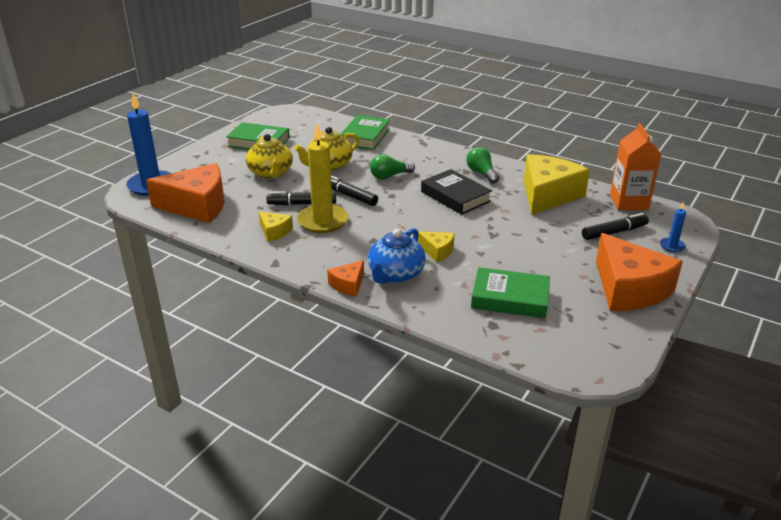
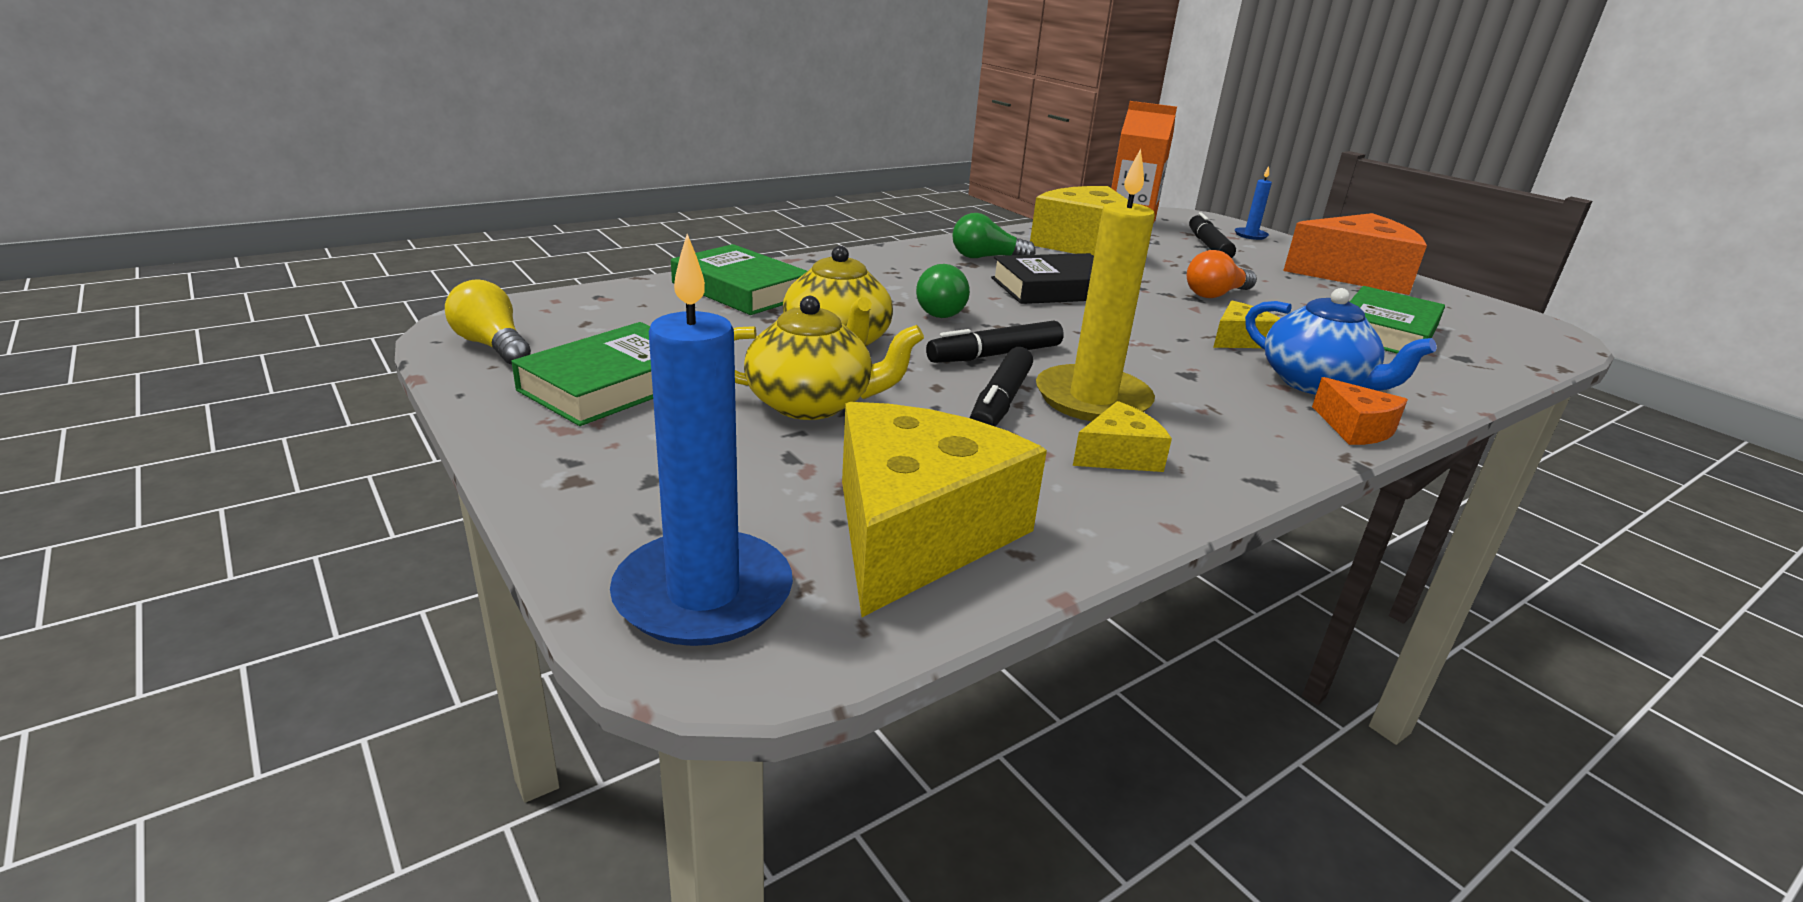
camera: 70 degrees left, 5 degrees down
orange cheese [146,163,224,223] -> yellow cheese [842,402,1047,617]
none -> yellow light bulb [445,279,531,365]
none -> orange light bulb [1187,250,1257,298]

